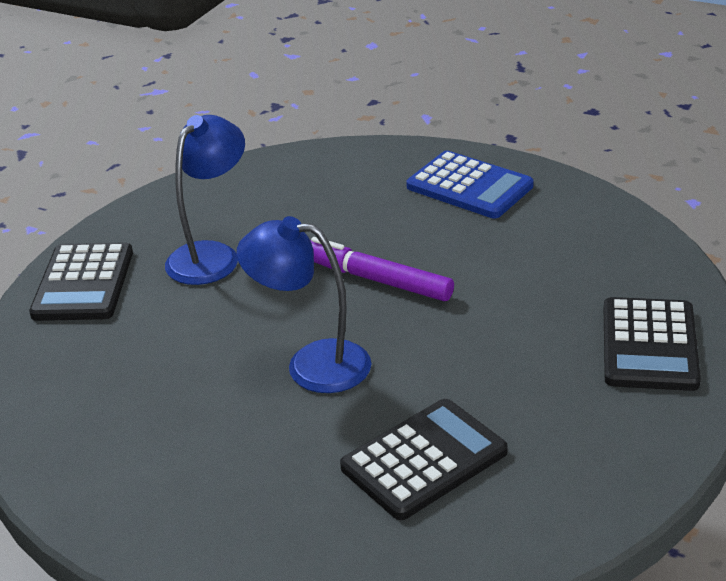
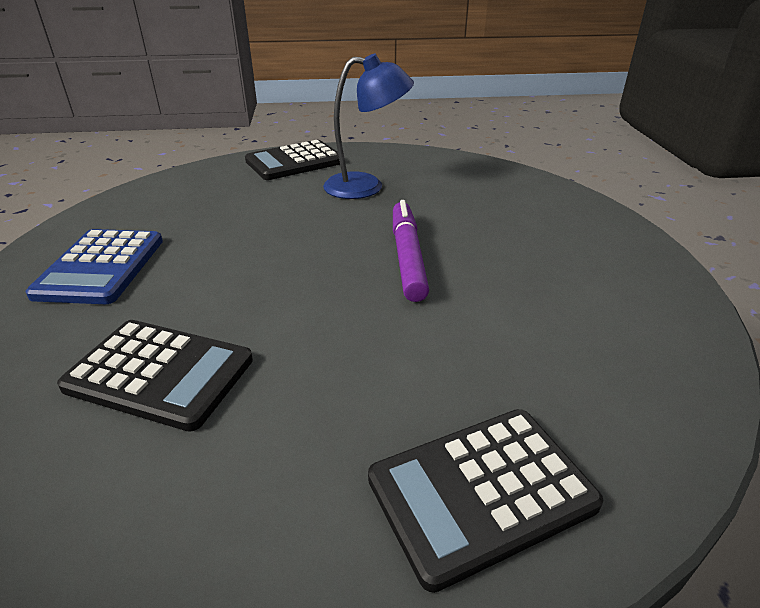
camera: 55 degrees right, 0 degrees up
blue lamp [236,216,371,393] -> none
blue calculator [406,151,534,218] -> blue calculator moved to [26,229,163,304]

